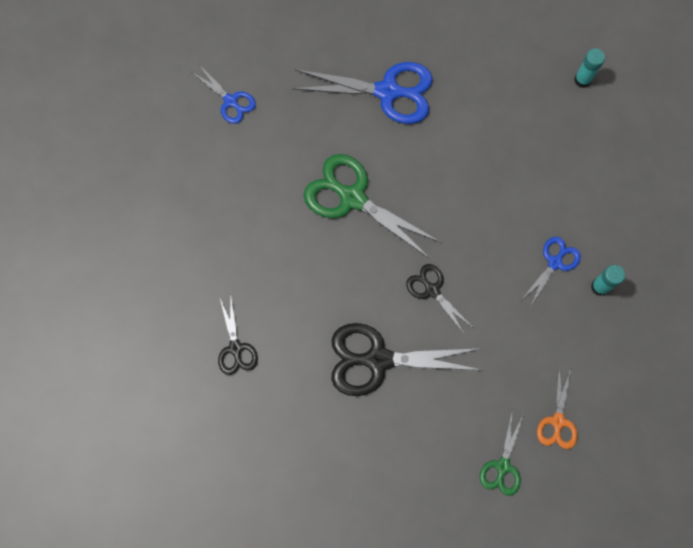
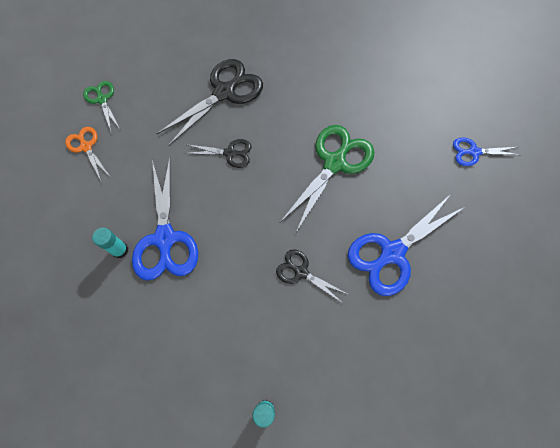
camera: 135 degrees right, 5 degrees down
black scissors [218,298,258,375] -> black scissors moved to [276,249,347,302]
green scissors [304,154,440,259] -> green scissors turned 45 degrees counterclockwise [280,125,374,232]
blue scissors [521,237,581,307] -> blue scissors [132,157,198,281], size x1.85

